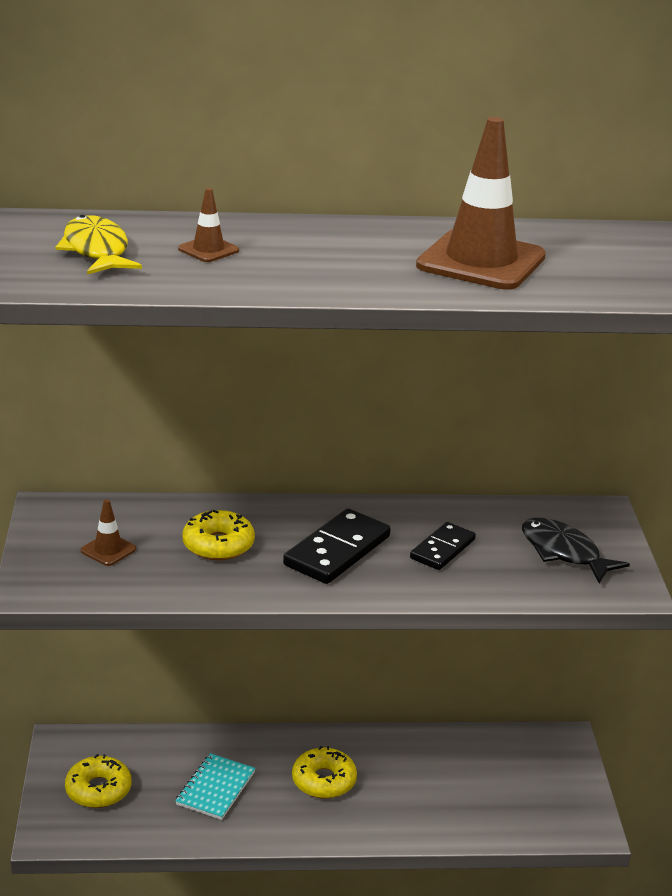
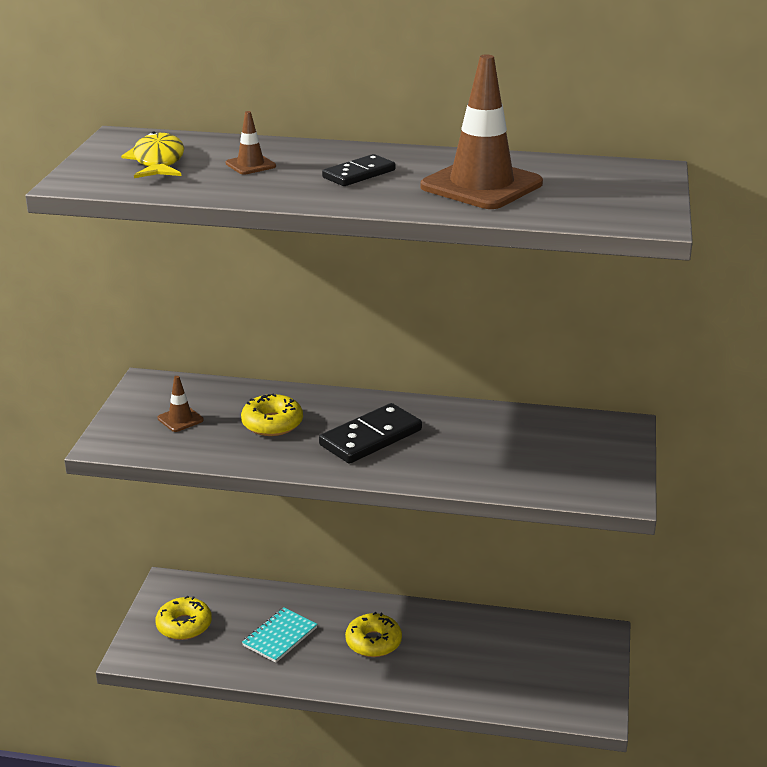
camera: 15 degrees right, 0 degrees up
black domino [410,522,476,570] -> black domino moved to [322,154,396,186]
black fish [522,518,630,583] -> none

